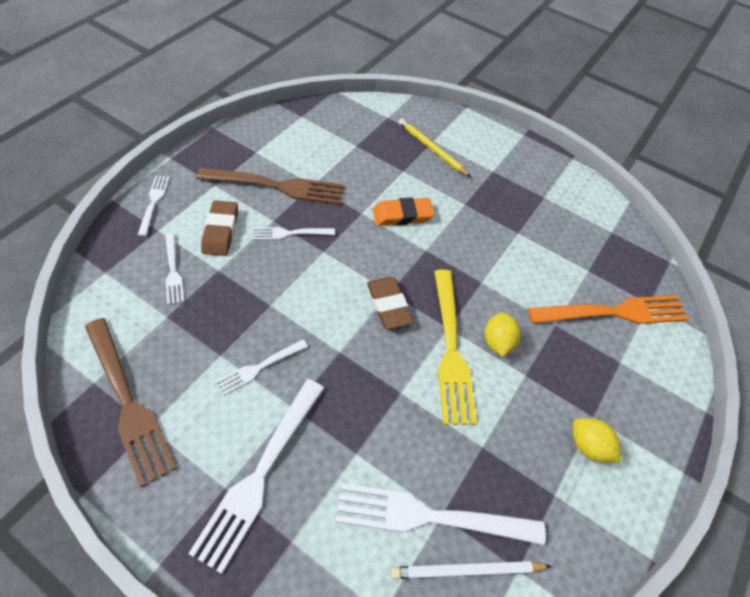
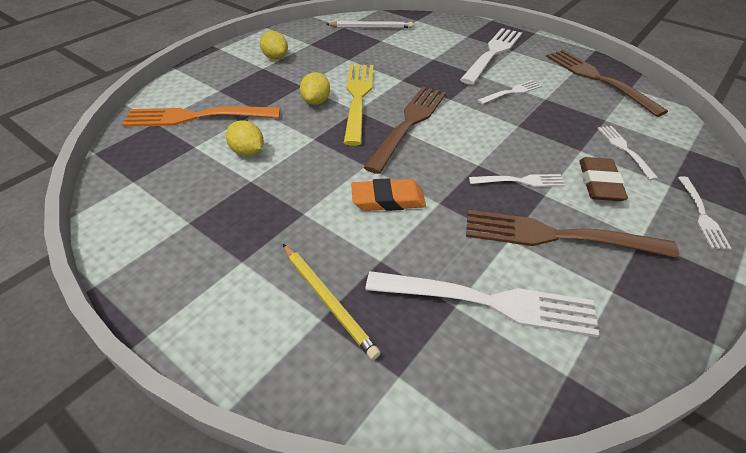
camera: 170 degrees left, 10 degrees down
white fork [336,484,545,545] -> white fork moved to [365,271,599,337]
brown eraser [367,277,413,329] -> brown fork [363,87,446,174]
none -> yellow lemon [226,120,264,156]

